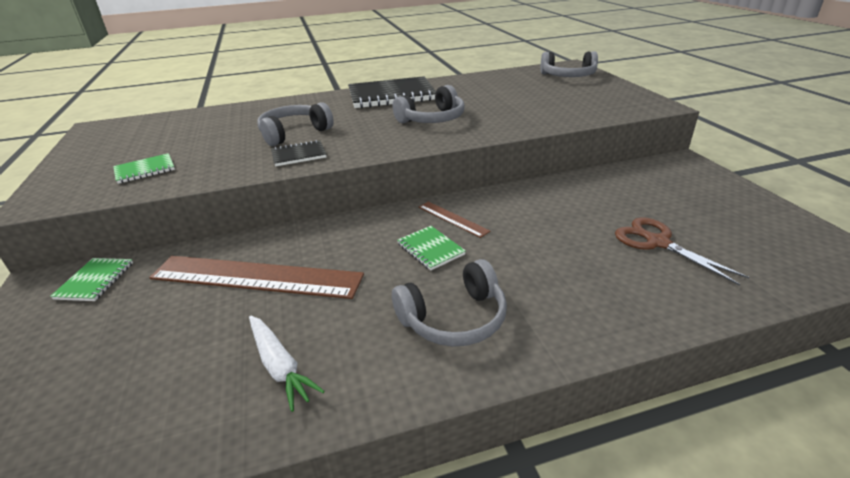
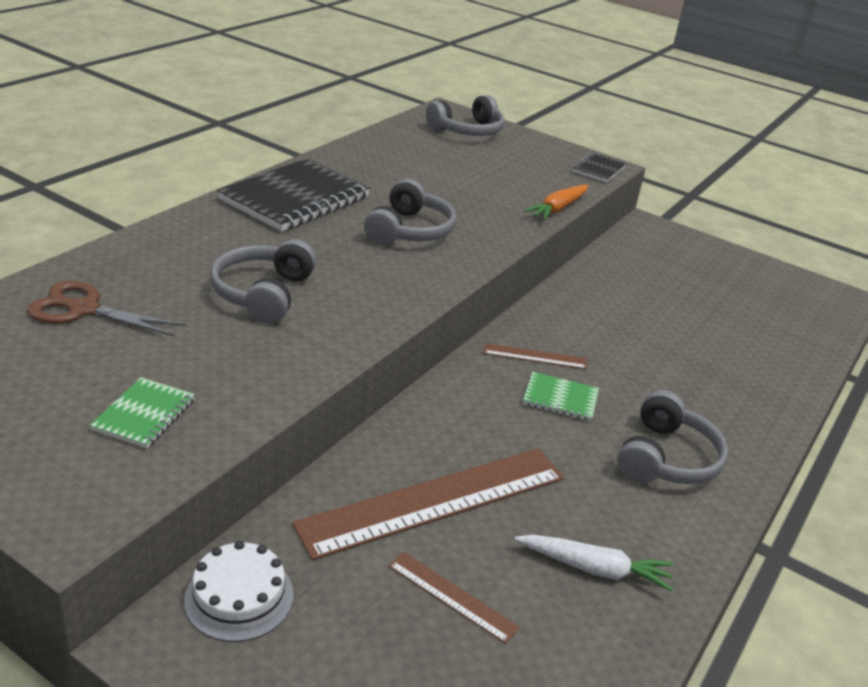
camera: 45 degrees left, 0 degrees up
green notebook [50,258,133,301] -> white cake [184,541,294,642]
black notebook [271,140,326,166] -> black notebook moved to [572,153,626,182]
brown scissors [615,217,750,286] -> brown scissors moved to [27,281,186,336]
none -> brown ruler [389,552,520,644]
none -> orange carrot [524,185,588,220]

